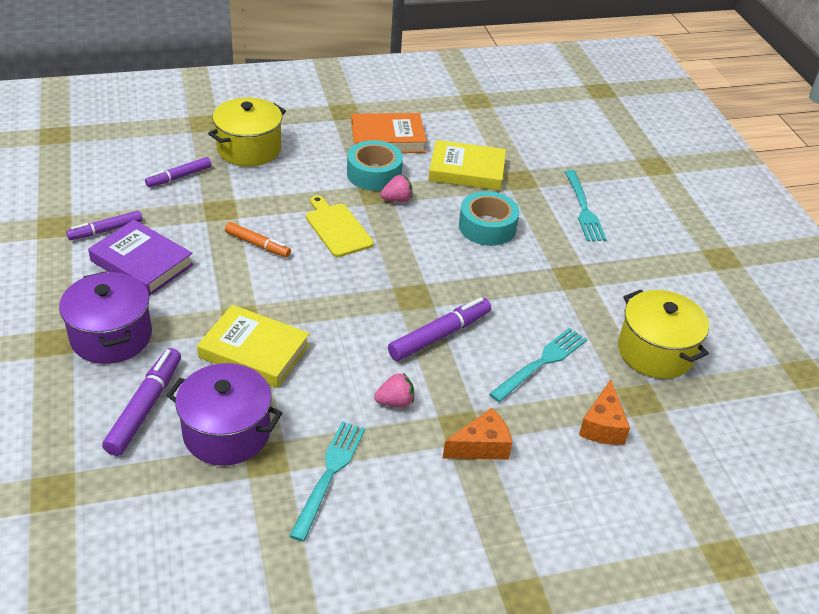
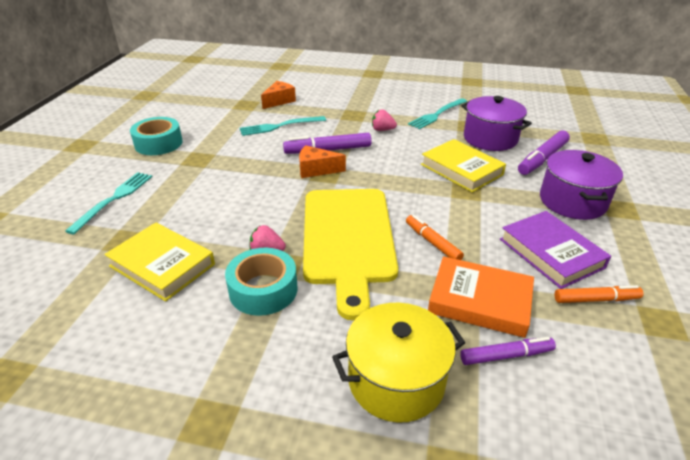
camera: 150 degrees left, 5 degrees down
purple marker [66,211,142,240] -> orange marker [555,285,643,303]
yellow cutting board [306,195,374,257] -> yellow cutting board [303,189,398,321], size x1.92
orange book [351,113,427,153] -> orange book moved to [428,256,534,338]
orange cheese [443,408,512,460] -> orange cheese moved to [299,145,346,178]
turquoise tape [459,191,519,246] -> turquoise tape moved to [130,117,183,155]
yellow pot [618,289,709,379] -> none

